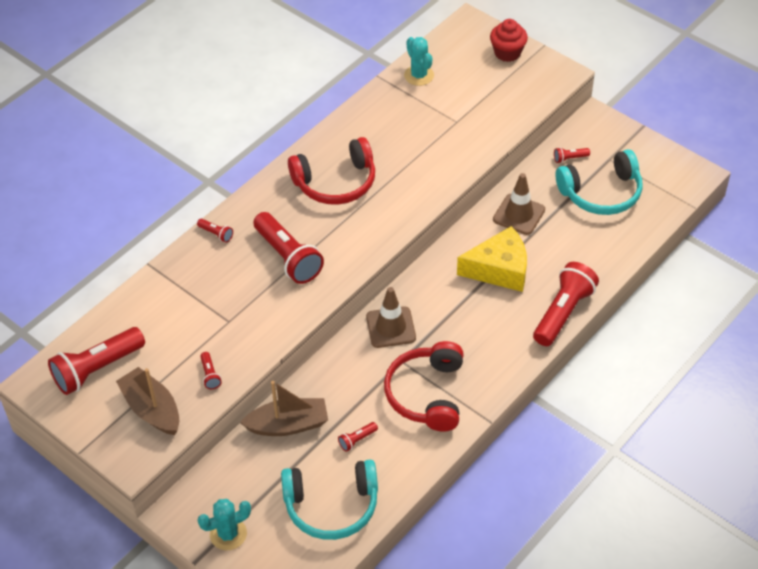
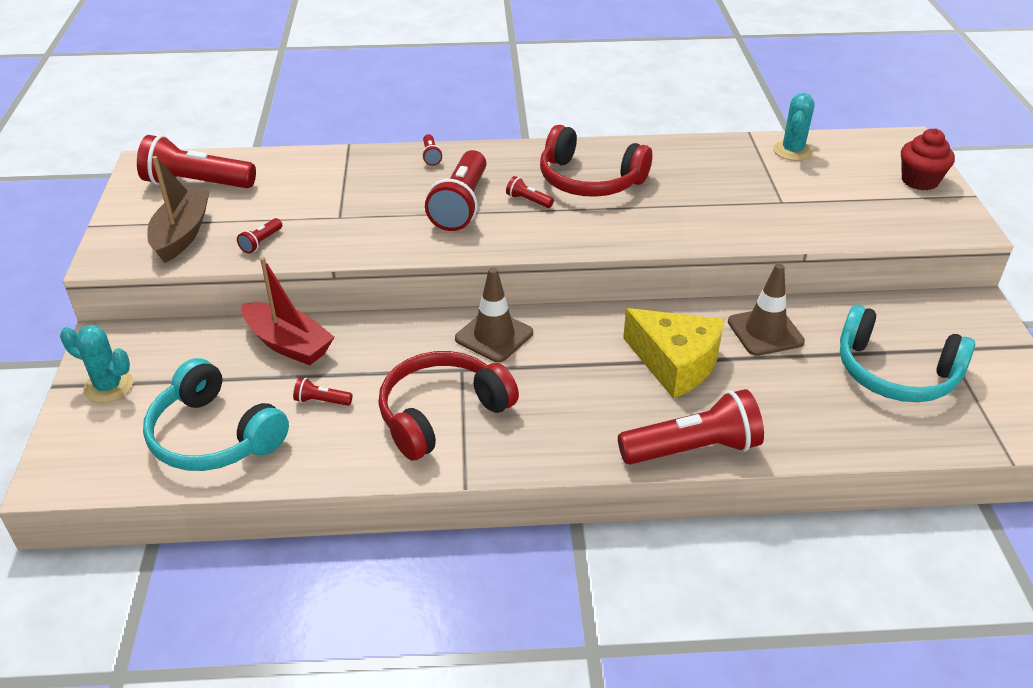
camera: 45 degrees right, 10 degrees down
brown boat [240,381,328,436] -> red boat [242,257,335,365]
red flashlight [554,147,590,163] -> red flashlight moved to [506,176,554,208]

